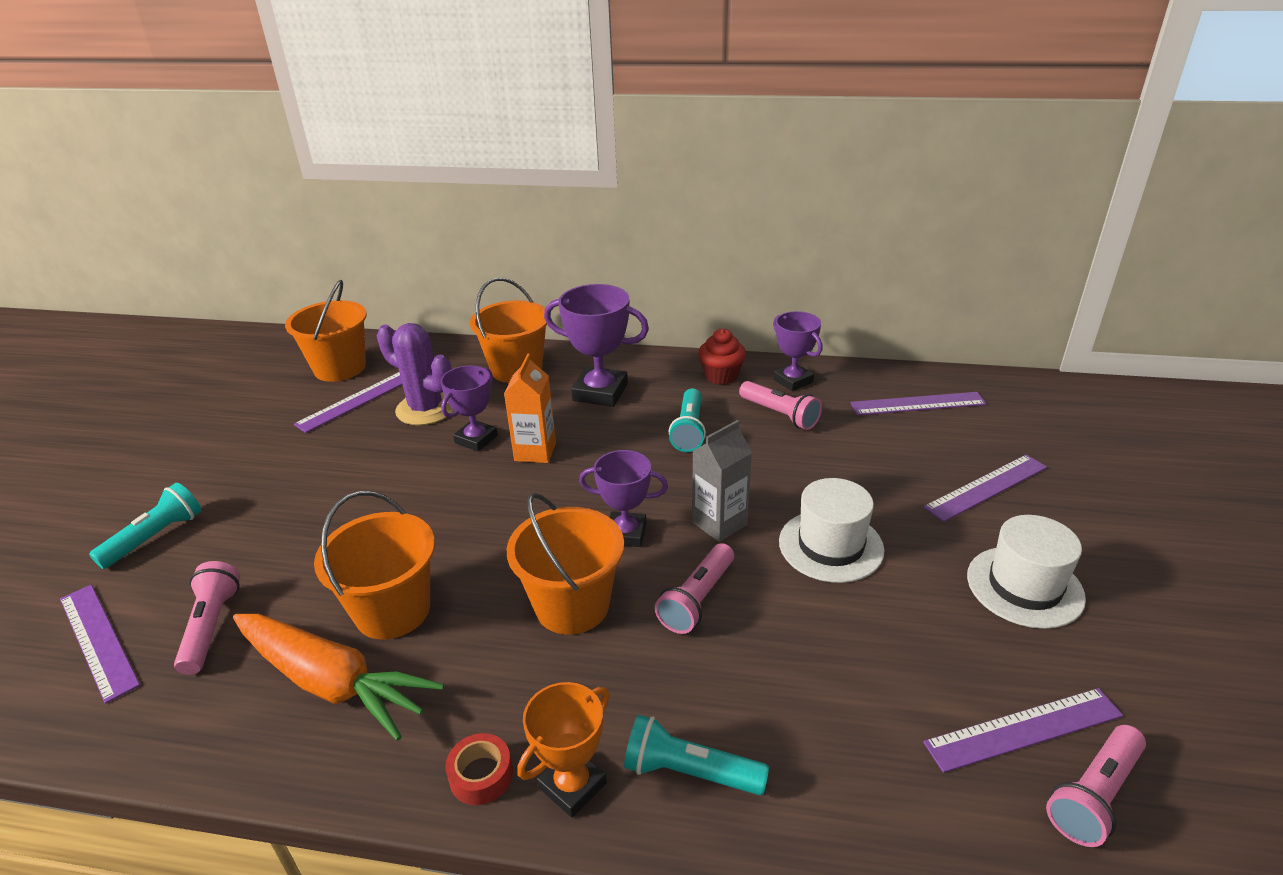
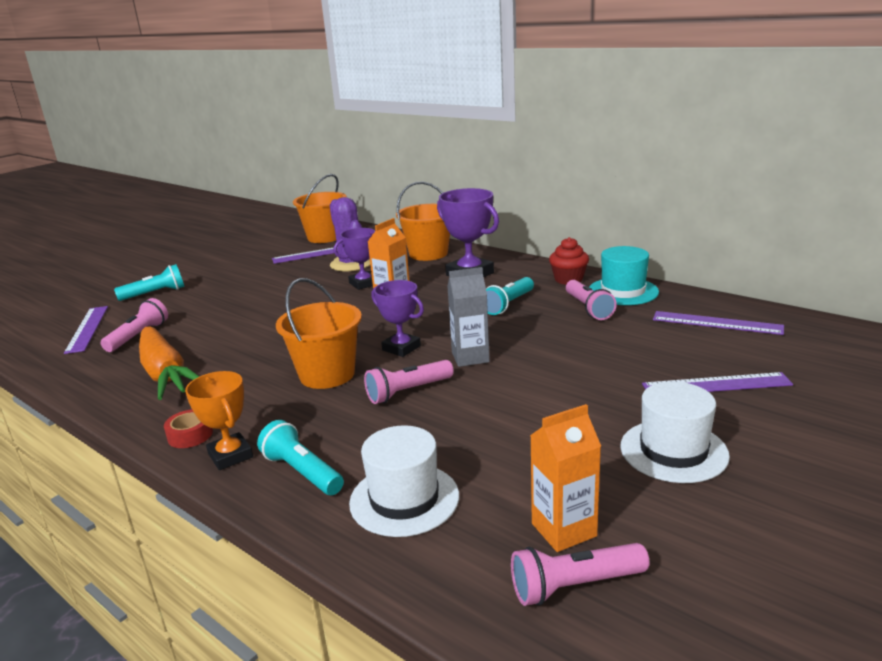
camera: 30 degrees right, 10 degrees down
orange bucket [314,491,435,639] -> none
orange trophy [517,682,610,817] -> orange trophy turned 75 degrees clockwise [185,371,253,470]
purple trophy [773,311,823,391] -> turquoise hat [589,246,659,305]
white hat [779,478,885,583] -> white hat moved to [349,425,459,537]
purple ruler [923,688,1123,773] -> orange carton [530,404,601,552]

